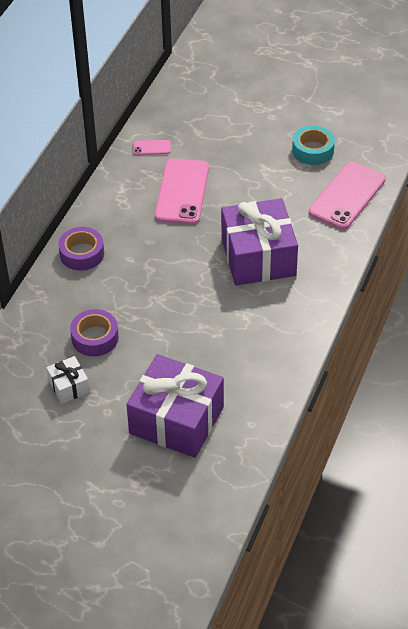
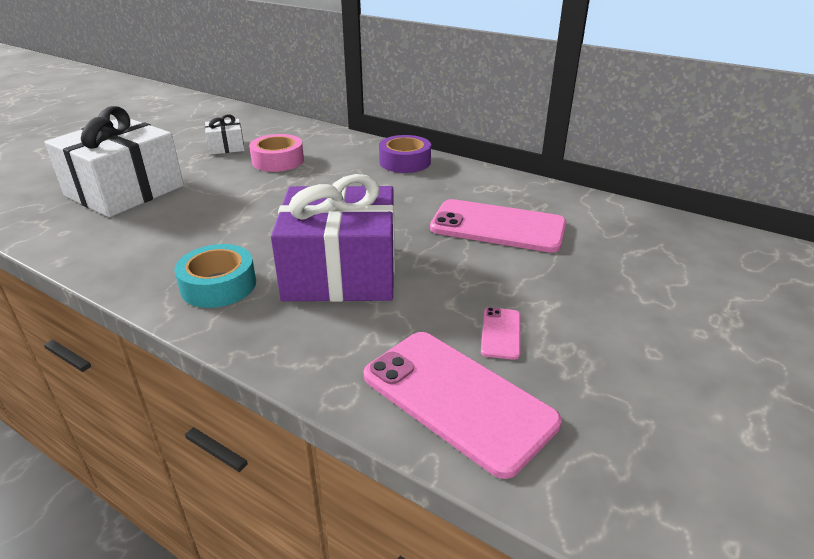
camera: 100 degrees right, 15 degrees down
purple tape [70,309,119,356] -> pink tape [249,134,304,172]
purple gift [126,354,224,458] -> white gift [44,106,184,217]
pink phone [133,140,171,155] -> pink phone moved to [481,307,521,360]
turquoise tape [292,125,335,165] -> turquoise tape moved to [174,244,256,308]

